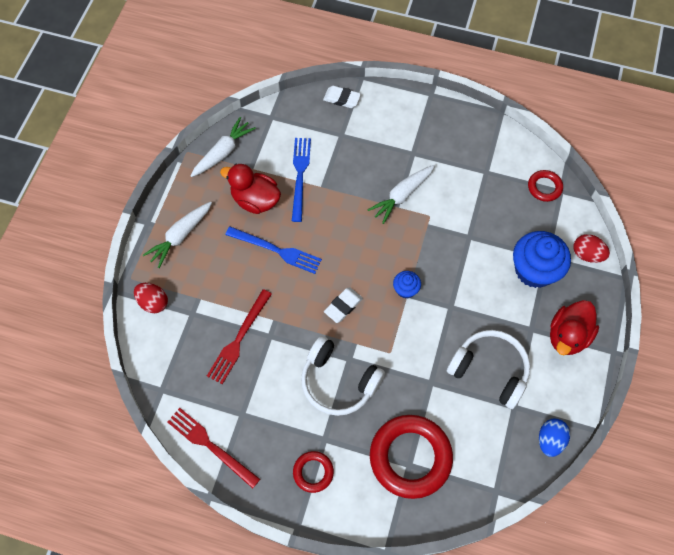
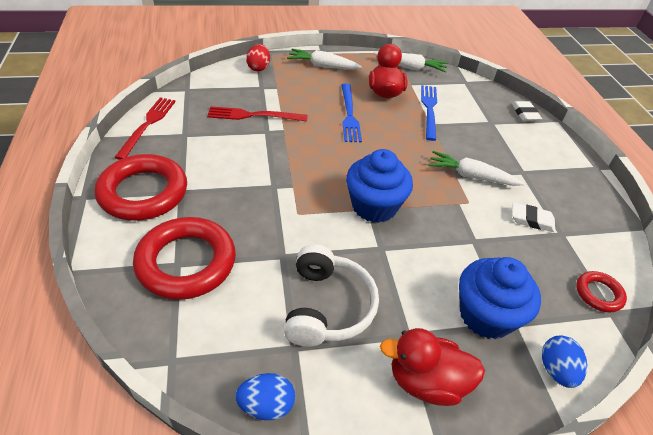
camera: 60 degrees right, 20 degrees down
blue fork [292,138,311,222] -> blue fork turned 60 degrees counterclockwise [421,85,437,141]
red ring [293,451,334,493] -> red ring [95,154,187,221], size x2.04
white headphones [301,336,385,416] -> none
white eraser [324,287,363,323] -> white eraser moved to [512,203,555,232]
blue cupcake [393,271,421,299] -> blue cupcake [346,149,413,223], size x2.03
red egg [573,234,610,263] -> blue egg [542,335,587,388]

